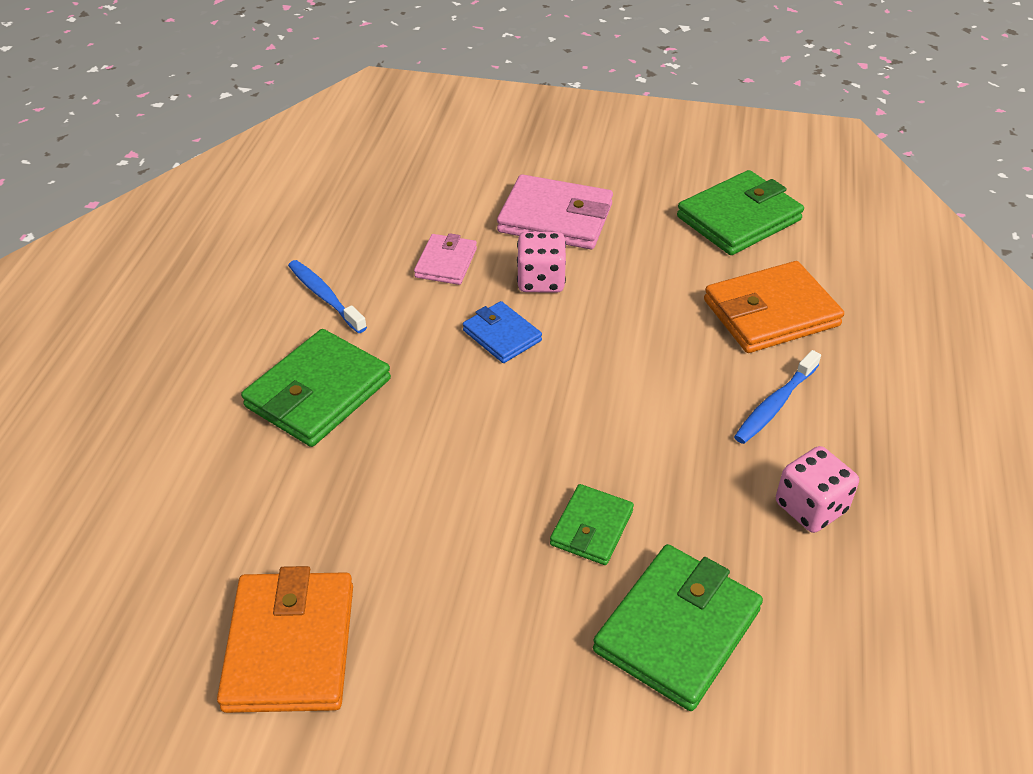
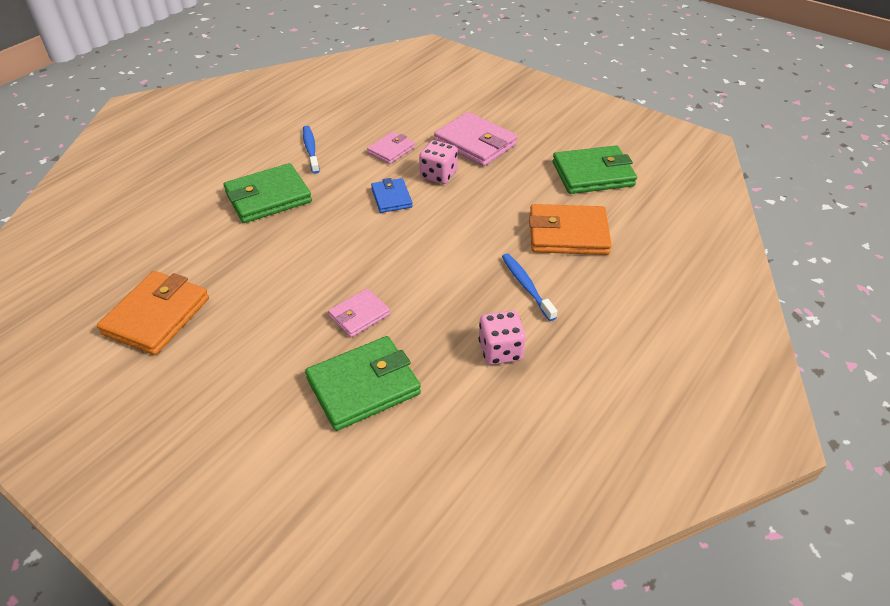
camera: 25 degrees right, 0 degrees up
green wallet [550,484,634,565] -> pink wallet [328,289,390,337]
blue toothbrush [734,350,821,444] -> blue toothbrush turned 90 degrees clockwise [502,253,557,321]

